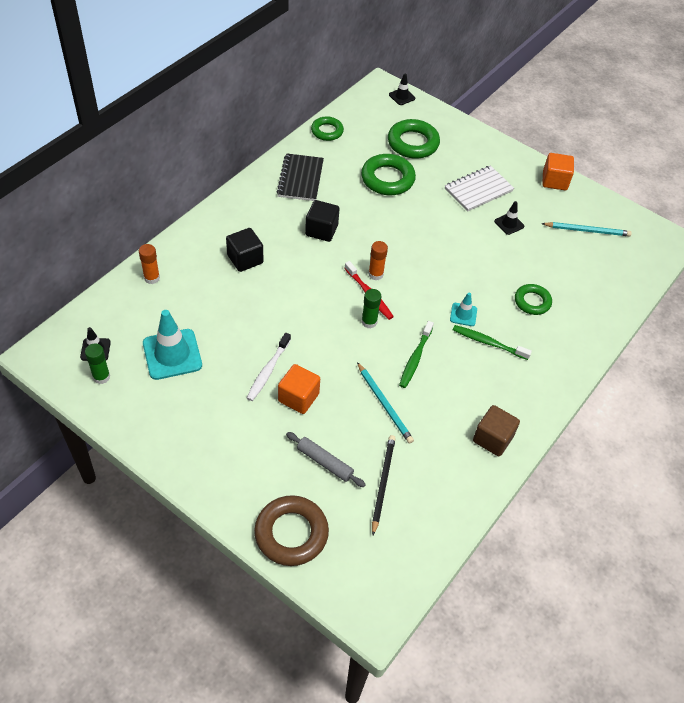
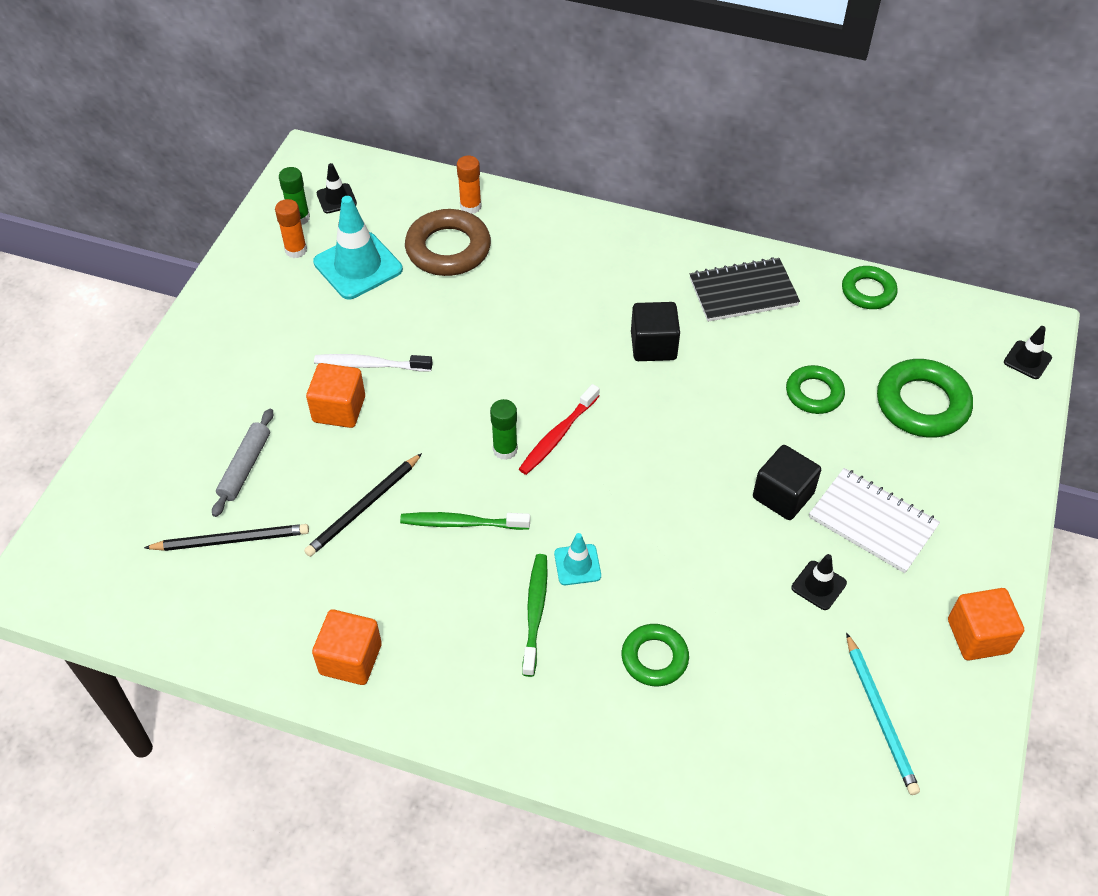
camera: 75 degrees right, 0 degrees up
black cube [226,228,264,272] -> black cube moved to [753,445,821,520]
brown ring [254,495,329,566] -> brown ring moved to [405,209,491,276]
turquoise pencil [357,362,414,444] -> black pencil [304,453,422,557]
green ring [361,154,416,195] -> green ring [786,365,845,414], size x0.62
orange glue stick [368,241,388,280] -> orange glue stick moved to [275,199,307,258]
brown cube [473,405,520,456] -> orange cube [312,610,382,685]

